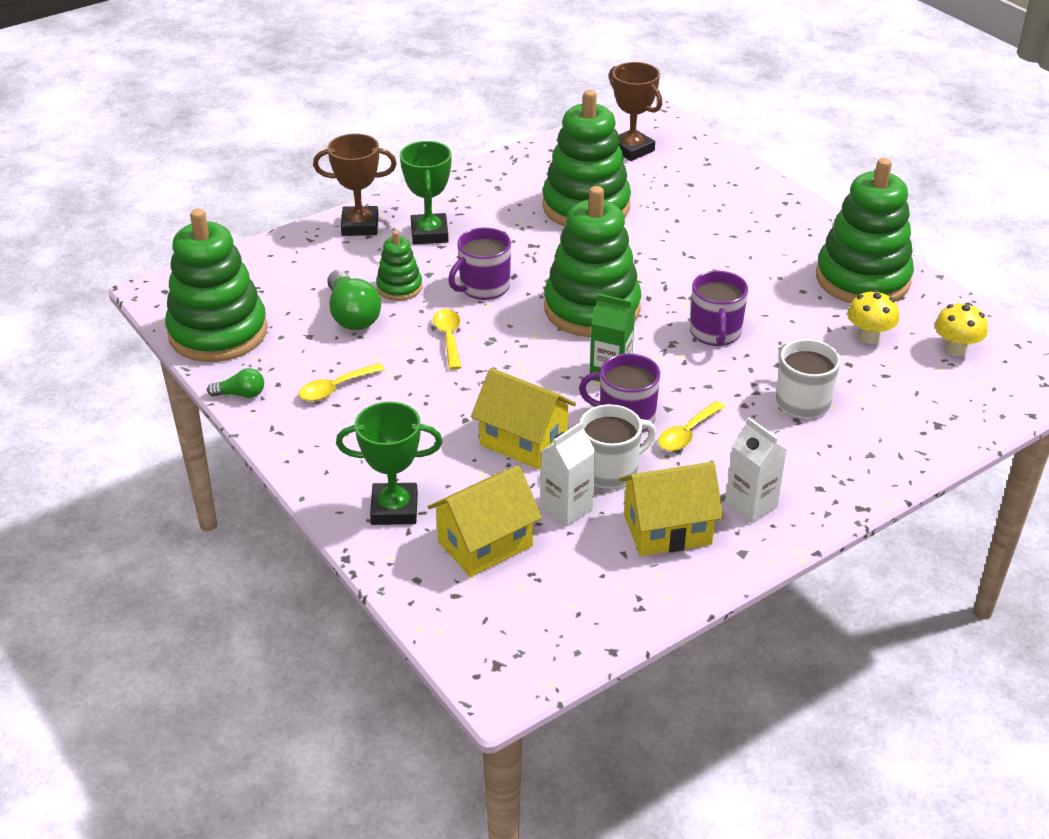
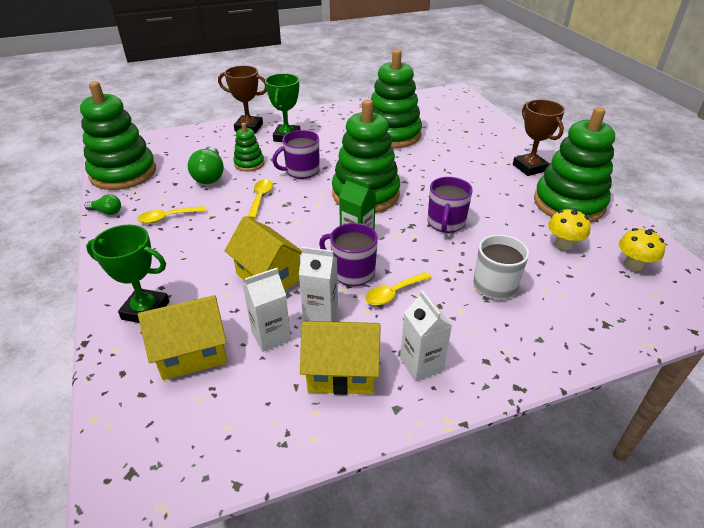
camera: 15 degrees right, 0 degrees up
white mug [580,404,656,489] -> white carton [299,247,338,322]
brown trophy [609,62,662,161] -> brown trophy moved to [513,100,565,176]

